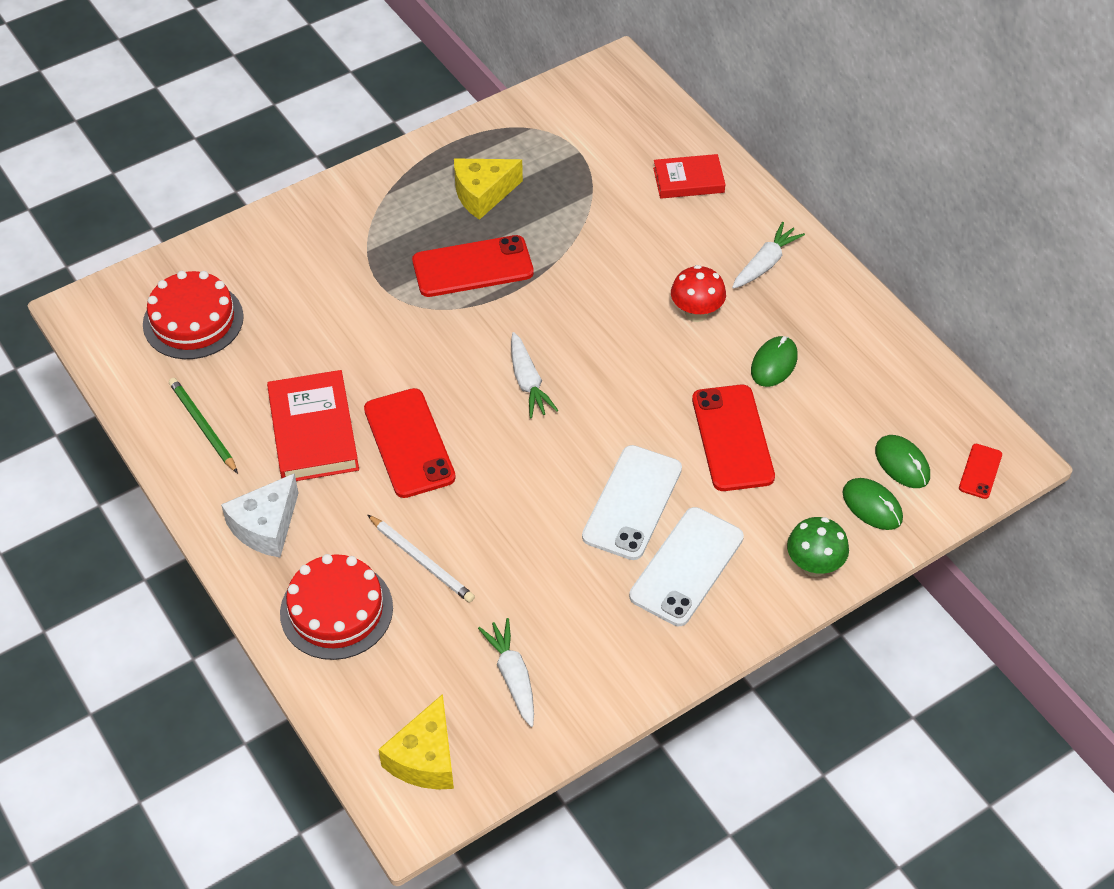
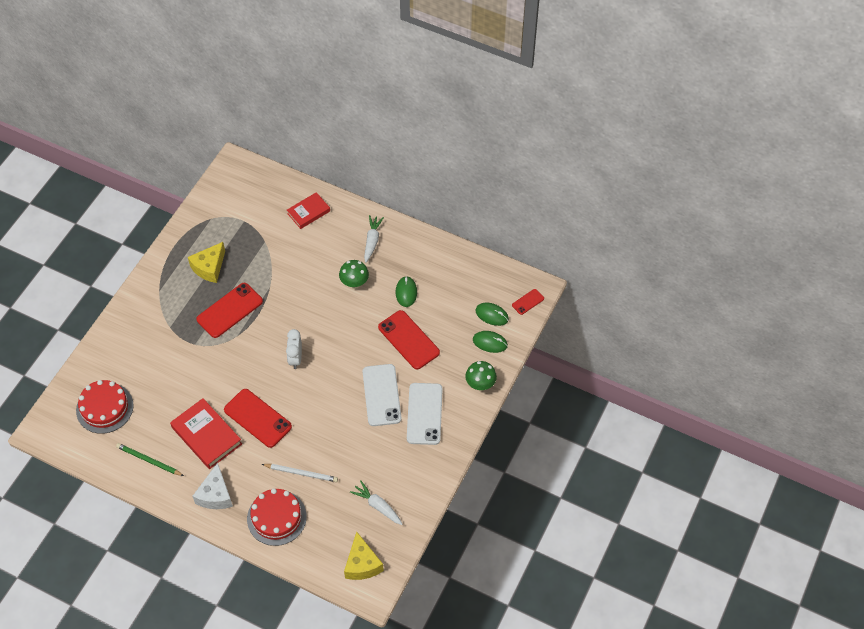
camera: 30 degrees left, 5 degrees up
white carrot [511,332,558,418] -> white clock [286,329,302,369]
red mushroom [671,265,726,322] -> green mushroom [339,260,369,289]
red phone [959,444,1002,499] -> red phone turned 60 degrees clockwise [512,289,544,315]

